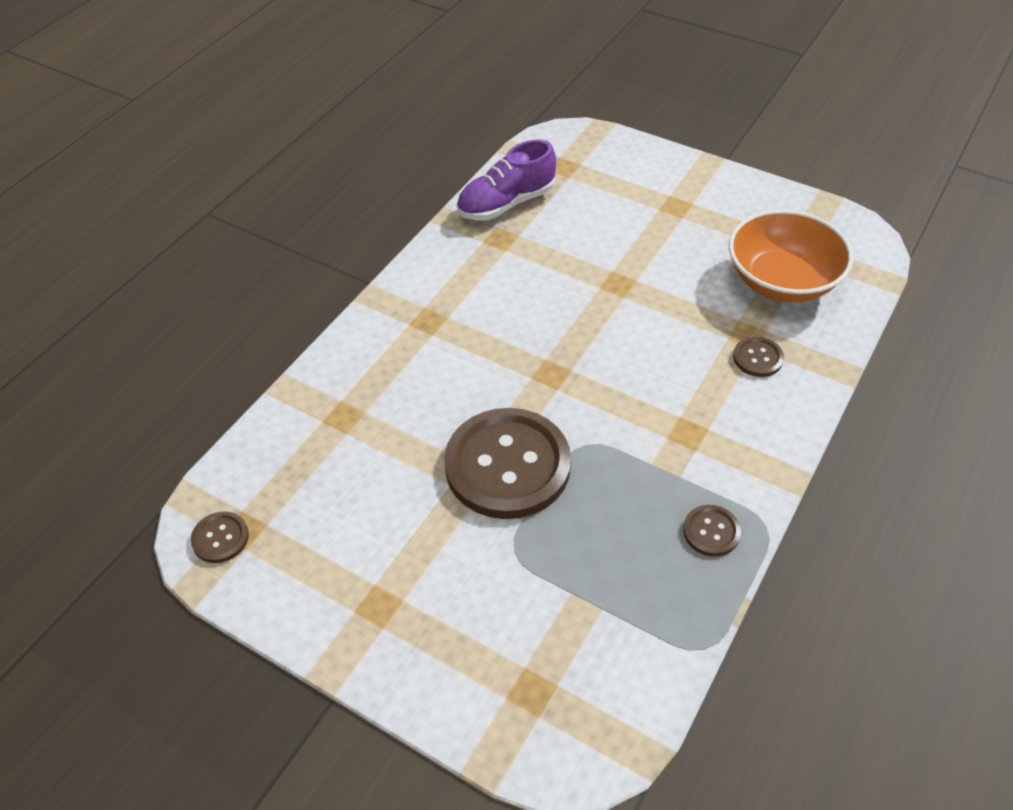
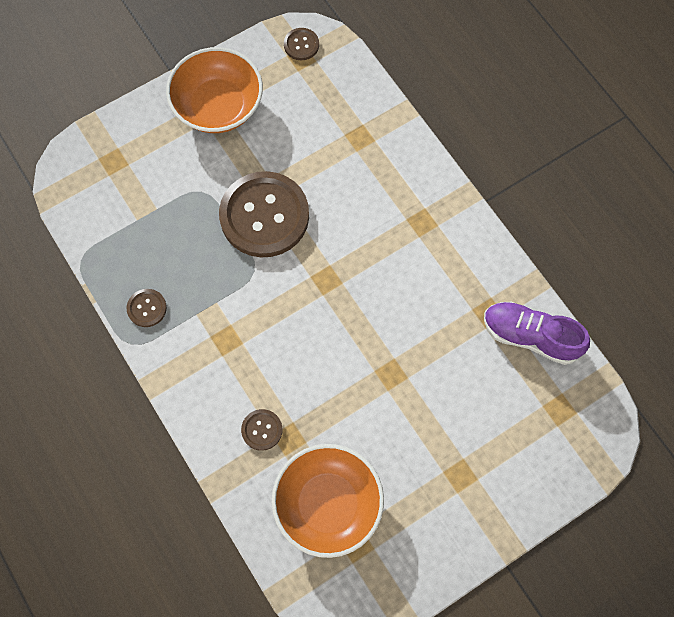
camera: 115 degrees right, 20 degrees up
purple shoe [457,140,556,220] -> purple shoe turned 60 degrees counterclockwise [484,302,590,365]
none -> orange bowl [166,47,263,133]

